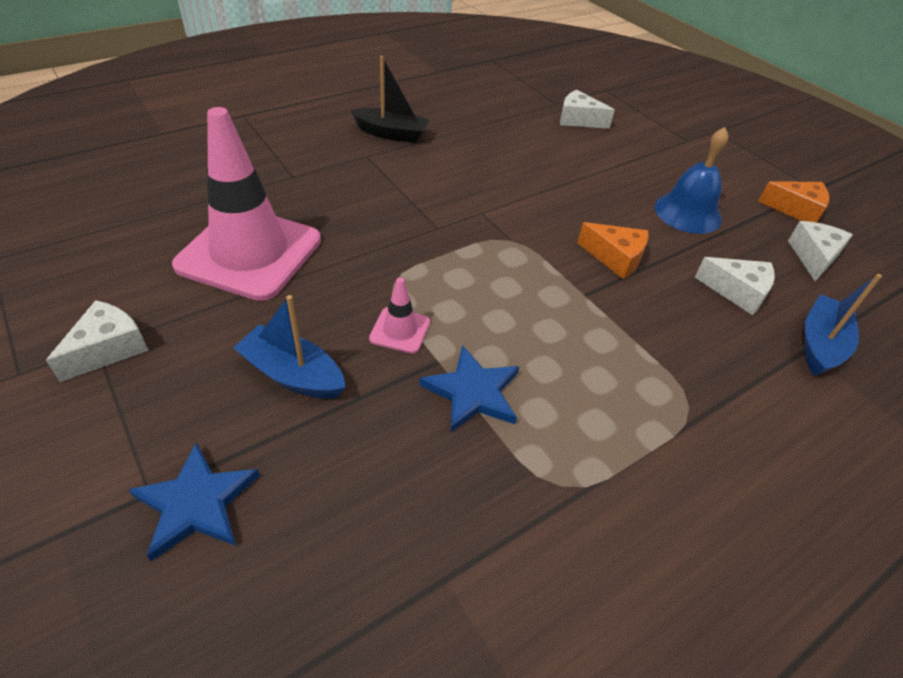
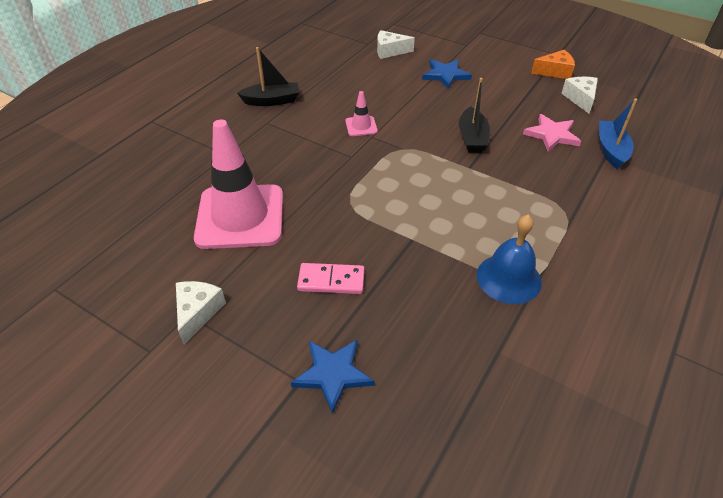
camera: 20 degrees left, 0 degrees up
blue boat [233,295,346,399] -> pink domino [297,263,365,294]
pink traffic cone [369,277,430,354] -> pink traffic cone moved to [345,91,378,136]
blue star [419,345,519,432] -> blue star moved to [422,59,472,89]
orange cheese [577,222,648,279] -> black boat [459,78,490,153]
blue bell [655,127,728,234] -> blue bell moved to [477,215,542,304]
white cheese [695,257,775,315] -> pink star [523,114,581,152]

